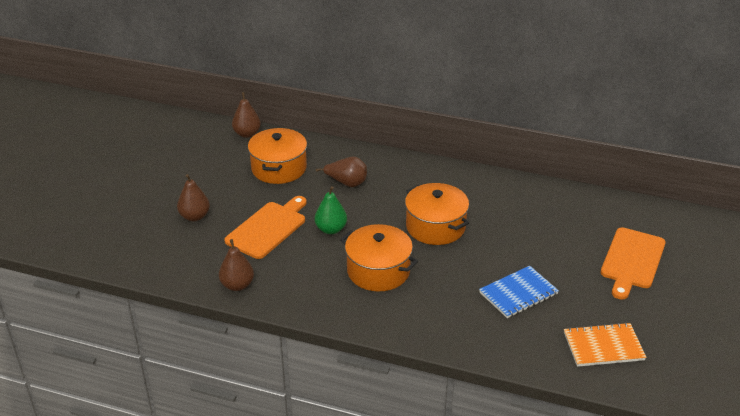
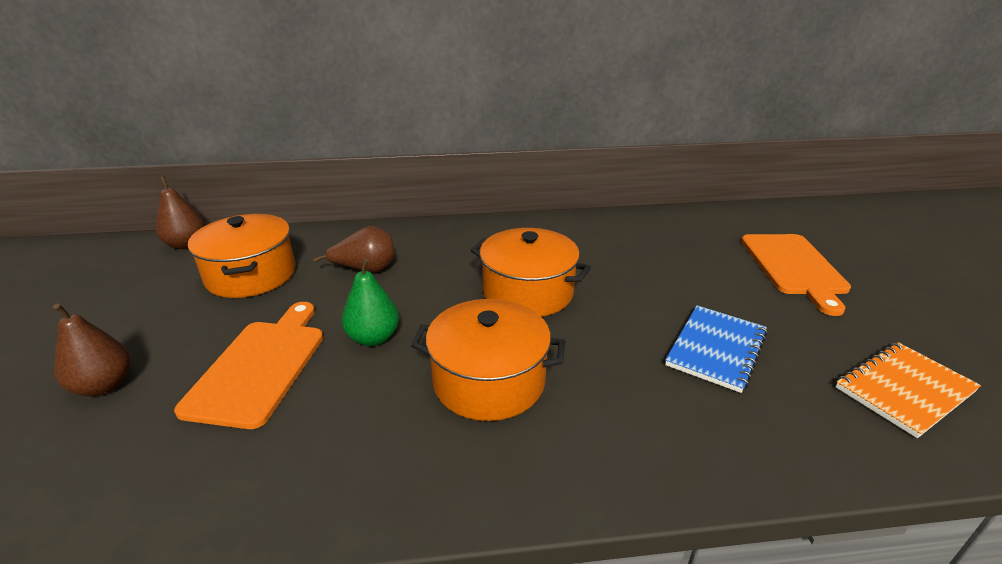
camera: 25 degrees left, 5 degrees down
brown pear [219,239,254,291] -> none

